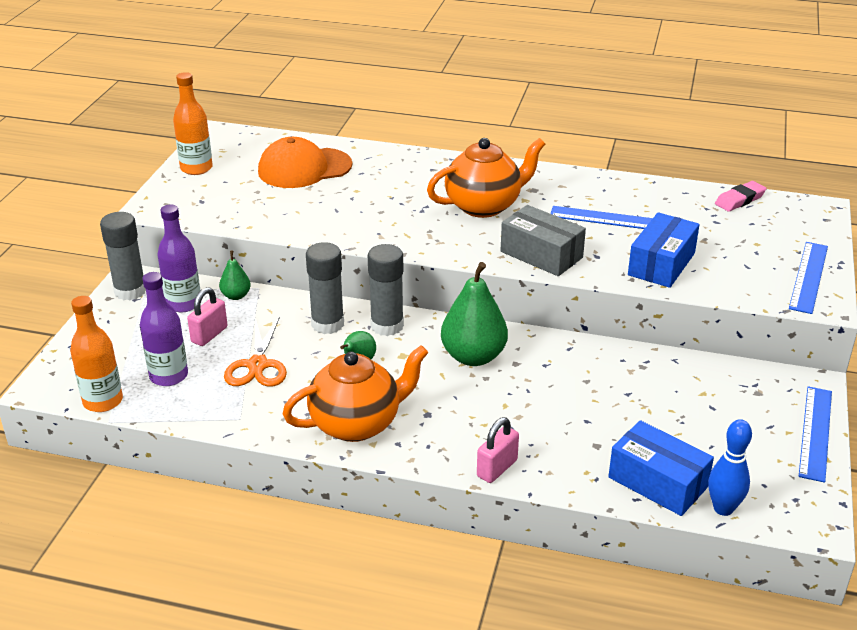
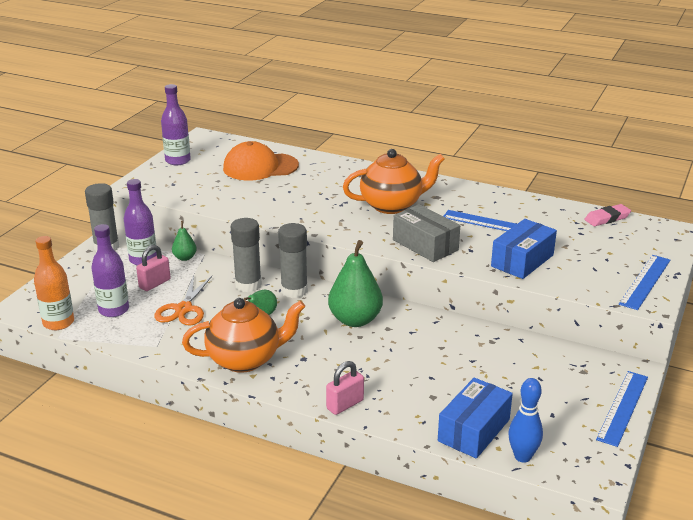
camera: 10 degrees right, 5 degrees down
orange bottle [173,72,213,175] -> purple bottle [161,84,191,165]
blue box [608,420,714,516] -> blue box turned 75 degrees clockwise [438,377,513,459]

